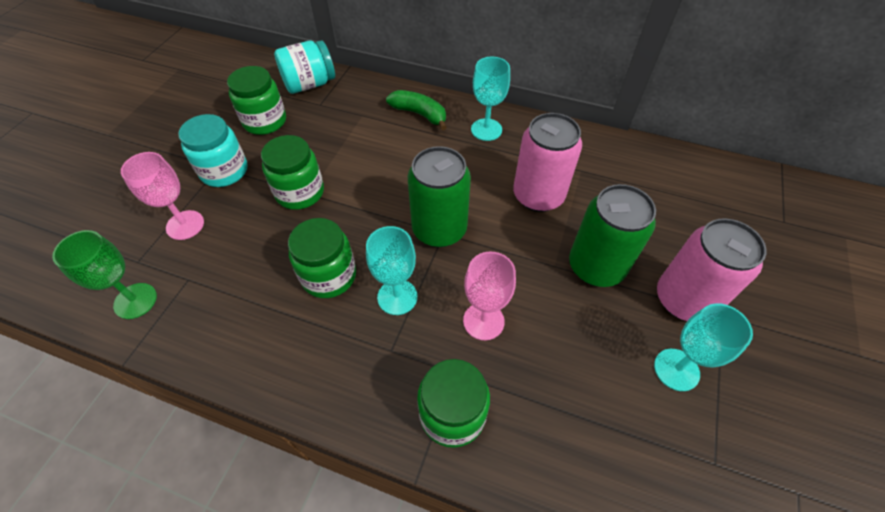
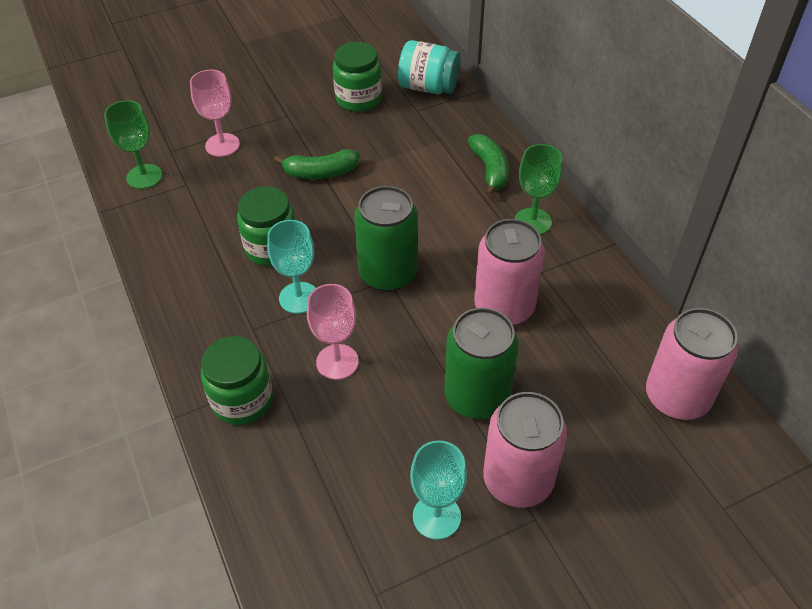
camera: 45 degrees right, 5 degrees down
turquoise jar [178,114,248,187] -> none
green jar [261,135,324,210] -> green banana [274,149,359,179]
turquoise goblet [471,57,510,141] -> green goblet [515,144,563,235]
none -> pink can [646,308,738,420]

